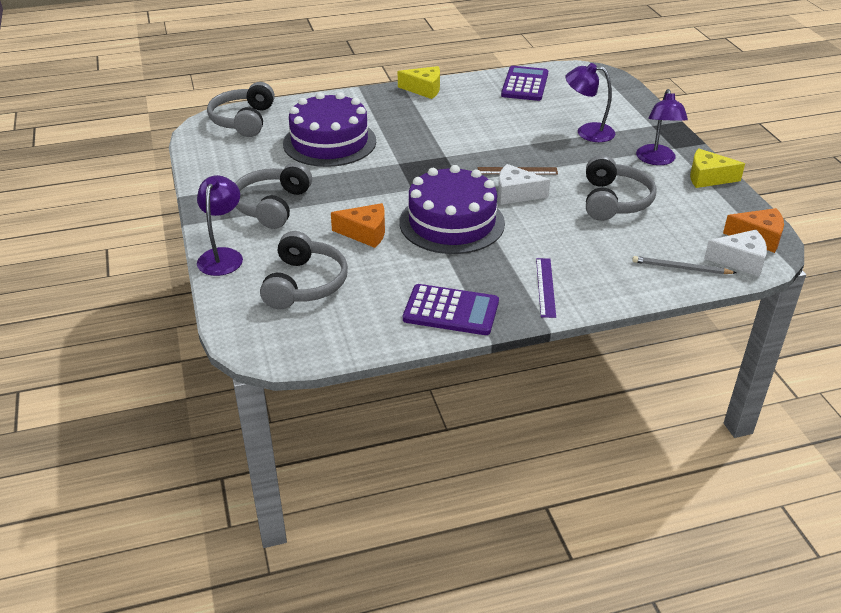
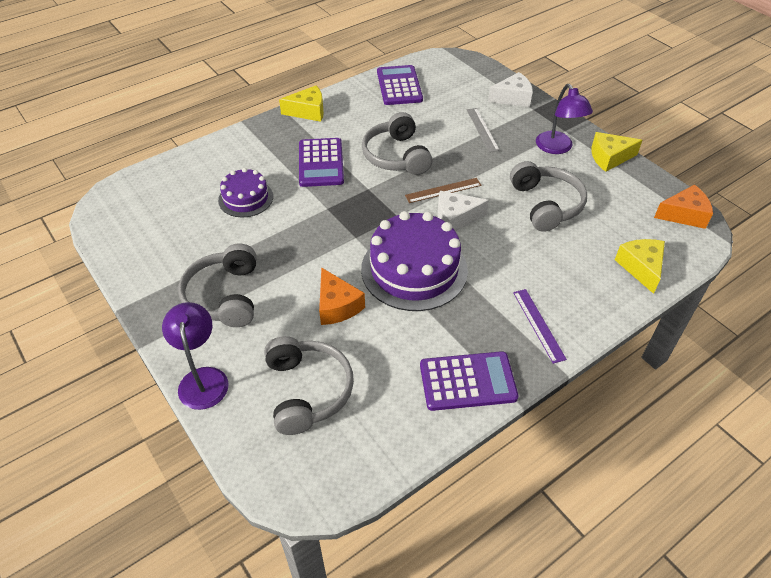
camera: 20 degrees left, 10 degrees up
grey headphones [207,82,275,137] -> grey headphones moved to [362,112,433,175]
purple cake [283,92,376,167] -> purple cake [218,168,273,217], size x0.56
orange cheese [331,203,385,248] -> orange cheese turned 75 degrees clockwise [319,267,365,325]
purple lamp [565,63,615,142] -> grey ruler [467,108,500,152]
grey pencil [632,256,736,274] -> yellow cheese [615,239,665,294]
white cheese [704,230,767,277] -> white cheese moved to [488,72,533,107]
none -> purple calculator [299,138,344,187]

